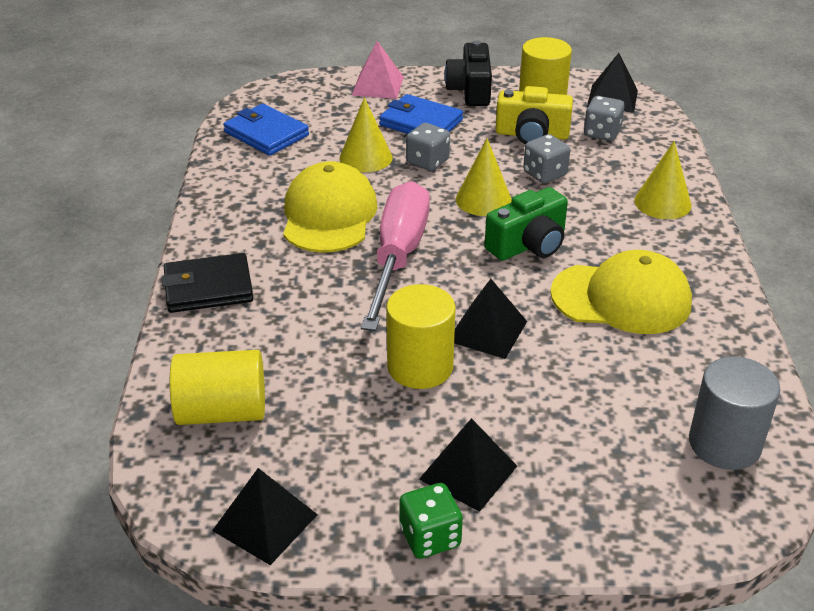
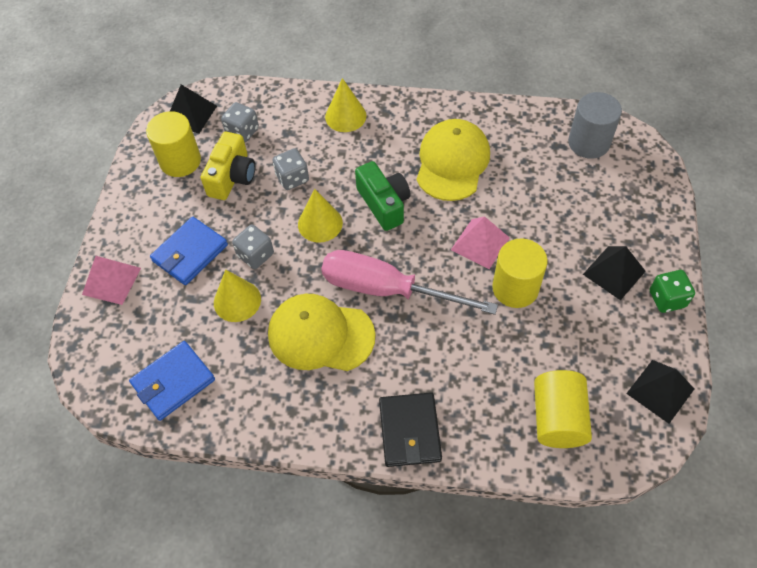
camera: 80 degrees left, 20 degrees up
black camera [444,40,492,106] -> none
black pyramid [454,279,527,359] -> pink pyramid [451,216,510,269]

